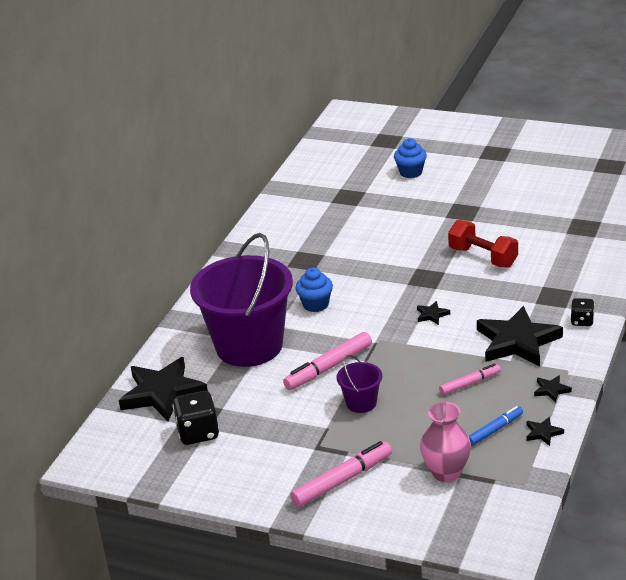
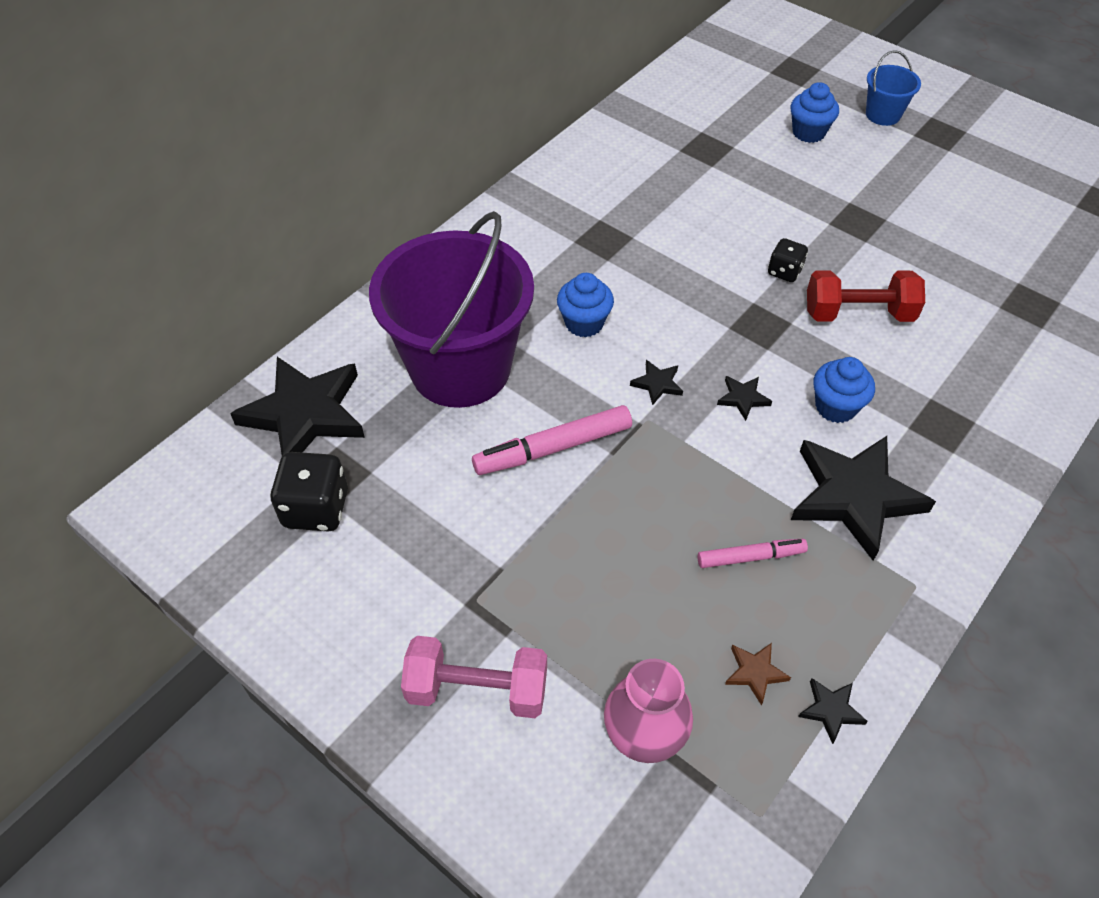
camera: 15 degrees right, 20 degrees up
pink marker [290,441,392,507] -> pink dumbbell [401,636,547,718]
purple bucket [337,355,382,413] -> none
red dumbbell [448,220,518,268] -> red dumbbell turned 60 degrees counterclockwise [807,271,925,322]
blue marker [469,406,523,446] -> brown star [725,643,791,705]
black star [534,375,572,402] -> black star moved to [630,360,683,405]
black dice [571,298,595,326] -> black dice moved to [768,238,808,282]
none -> blue cupcake [813,357,875,423]
none -> blue bucket [866,50,921,126]

